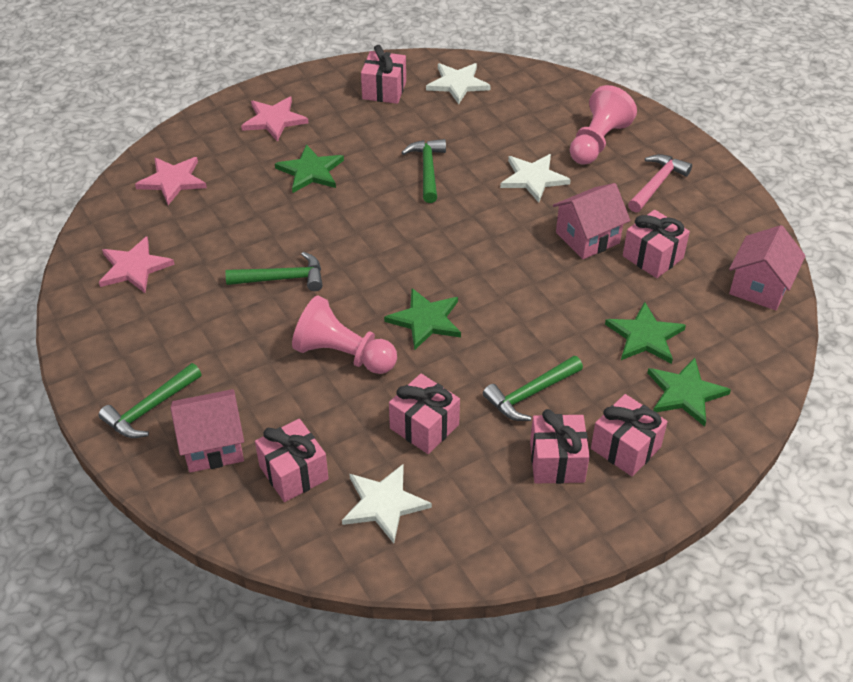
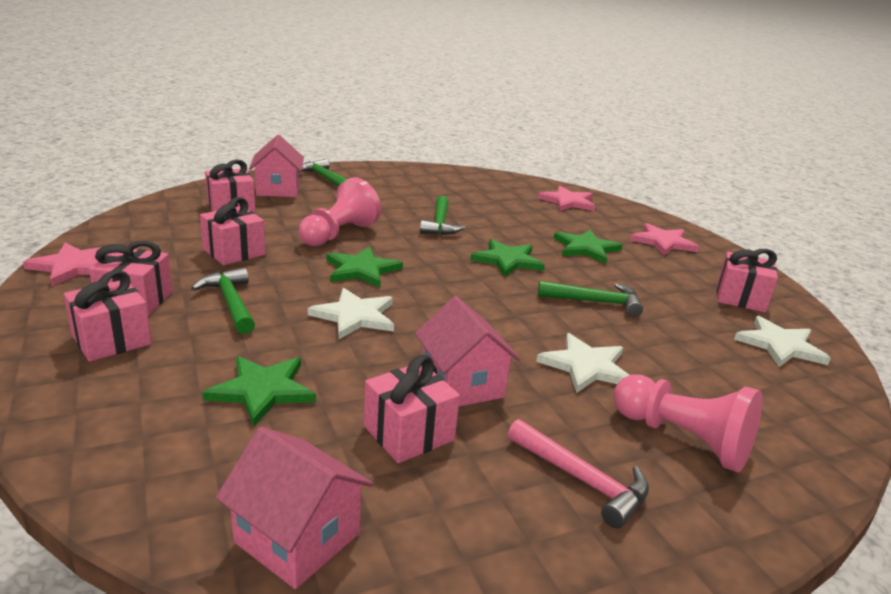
camera: 95 degrees right, 20 degrees down
pink star [99,237,175,293] -> pink star moved to [23,242,108,286]
white star [342,464,432,543] -> white star moved to [308,288,394,339]
green star [647,358,731,427] -> green star moved to [470,239,545,277]

